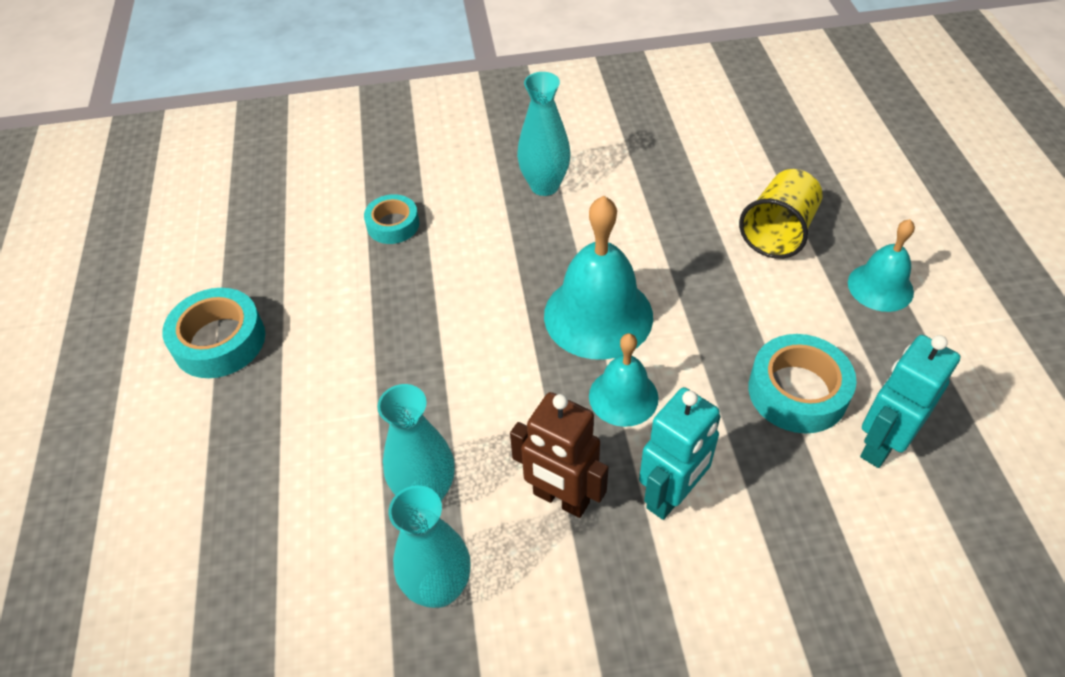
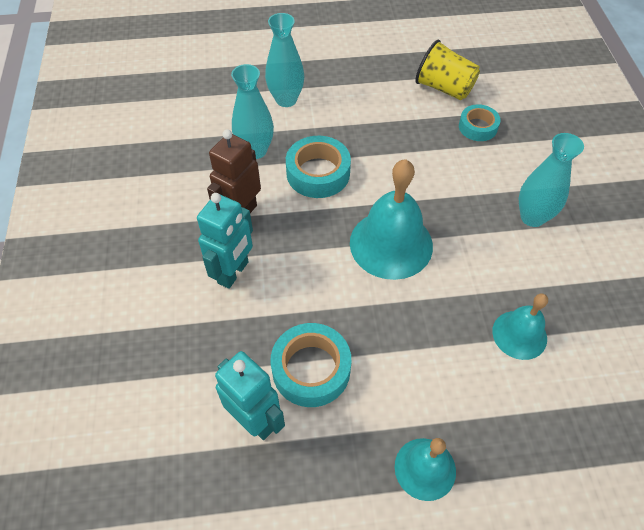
camera: 90 degrees right, 5 degrees up
turquoise tape [162,288,265,378] -> turquoise tape moved to [286,136,351,198]
turquoise vase [389,485,471,608] -> turquoise vase moved to [265,13,304,107]
turquoise bell [589,333,659,427] -> turquoise bell moved to [492,293,548,360]
turquoise robot [639,387,721,520] -> turquoise robot turned 105 degrees counterclockwise [197,193,253,289]
yellow cup [739,169,823,259] -> yellow cup moved to [415,40,480,100]

